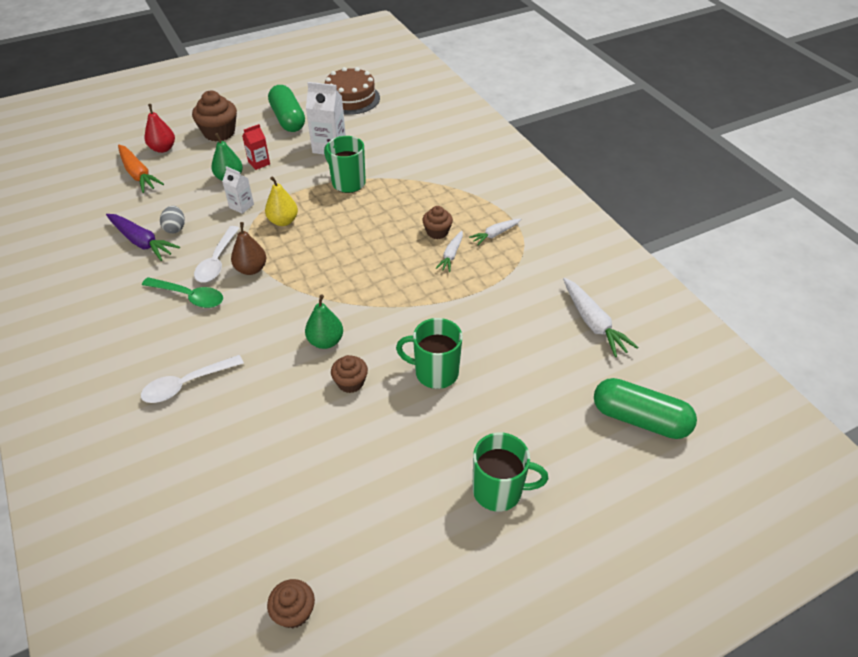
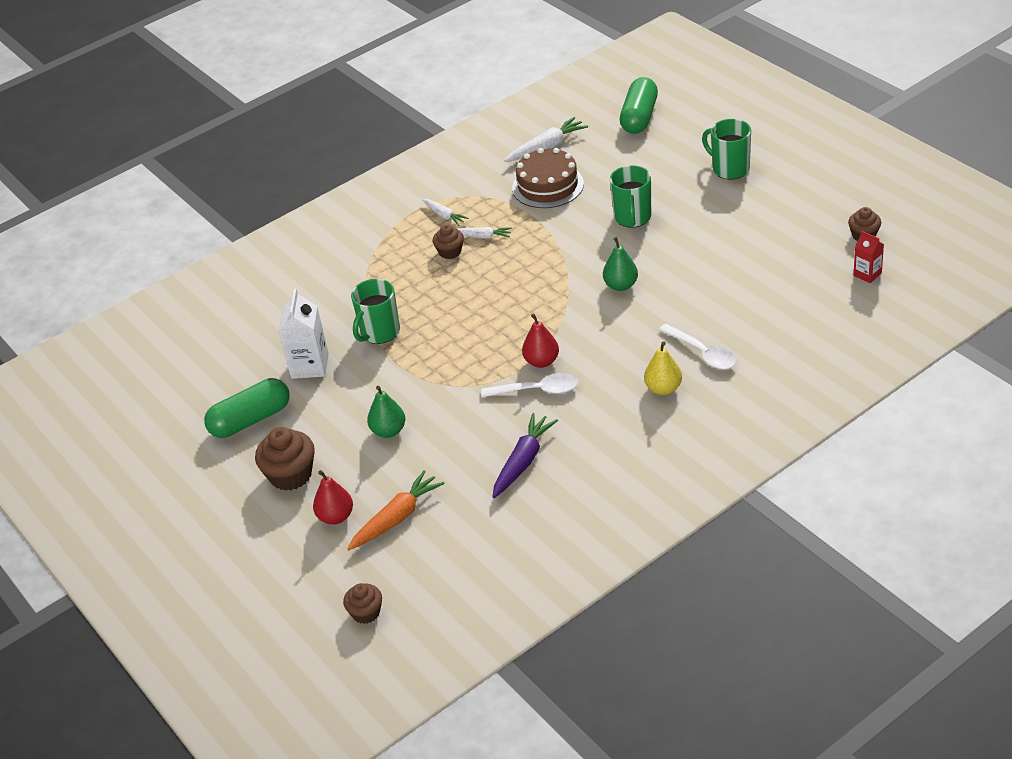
camera: 95 degrees left, 5 degrees down
green spoon [142,277,223,308] -> none
grey egg [160,206,185,233] -> none
white carton [222,166,254,214] -> none
brown pear [231,222,266,275] -> red pear [522,314,559,368]
red carton [242,124,270,170] -> red carton moved to [854,231,884,283]
yellow pear [265,176,298,226] -> yellow pear moved to [644,341,682,395]
brown cake [325,67,380,115] -> brown cake moved to [512,148,584,208]
brown cupcake [331,355,368,393] -> brown cupcake moved to [343,583,382,624]
green mug [472,433,548,512] -> green mug turned 45 degrees counterclockwise [702,119,751,180]

